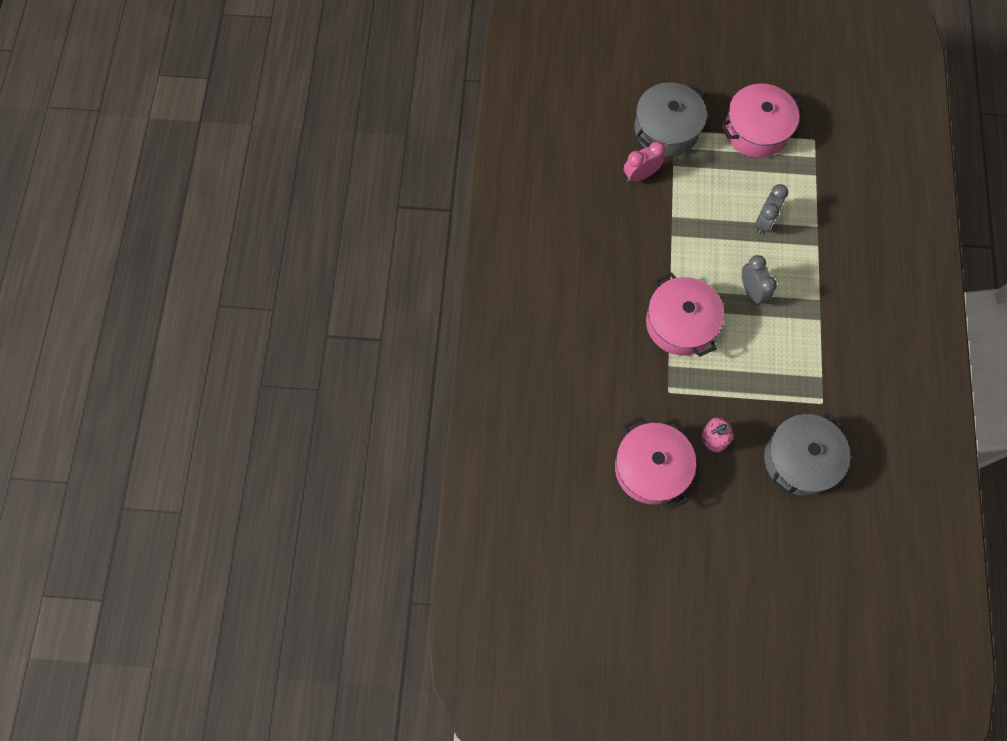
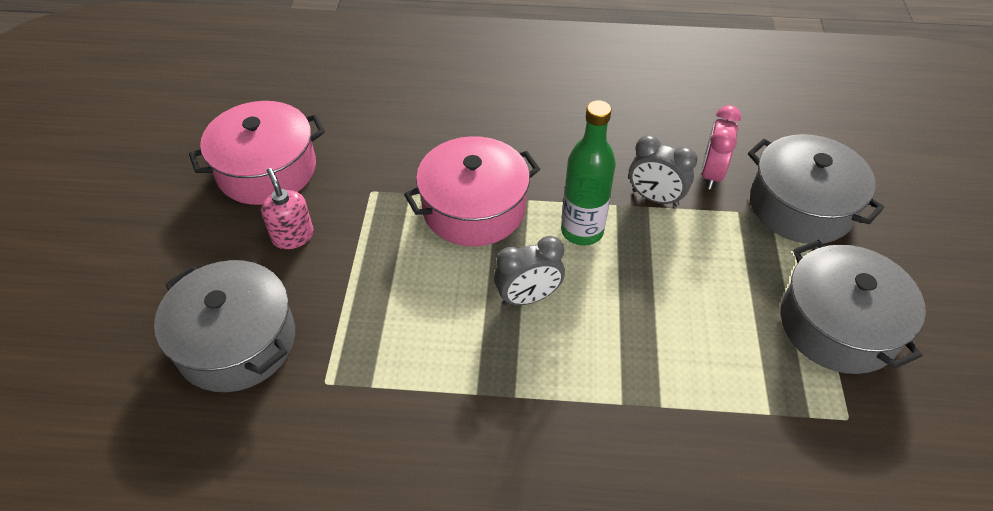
camera: 90 degrees right, 20 degrees down
pink clock [624,141,665,182] -> pink clock turned 135 degrees counterclockwise [701,105,741,189]
pink pot [721,83,804,158] -> grey pot [780,240,926,374]
grey clock [755,184,788,235] -> grey clock moved to [629,135,697,207]
none -> green bottle [561,100,616,245]

